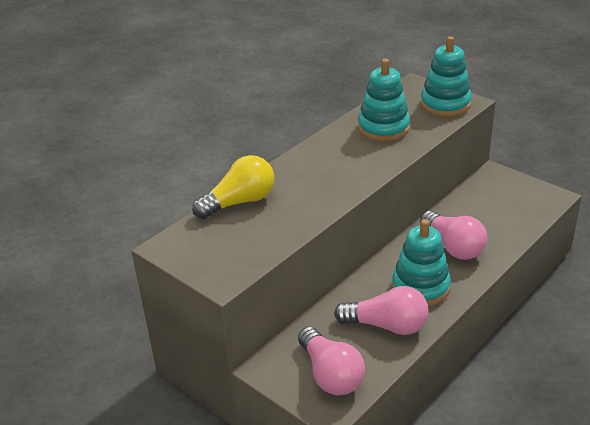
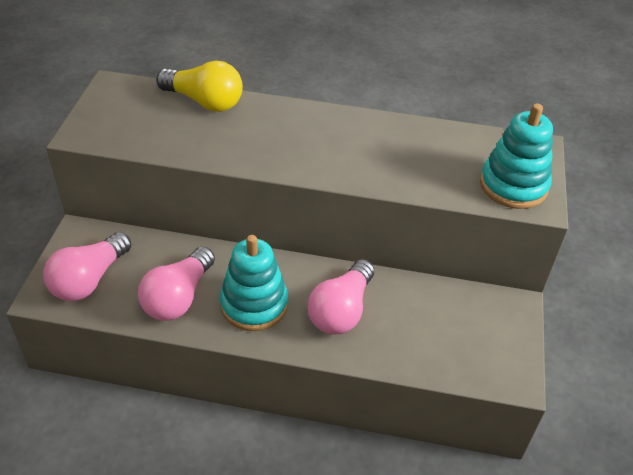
camera: 55 degrees right, 10 degrees up
pink light bulb [334,286,428,335] -> pink light bulb turned 45 degrees clockwise [138,246,215,321]
turquoise stacking toy [358,59,410,141] -> none

